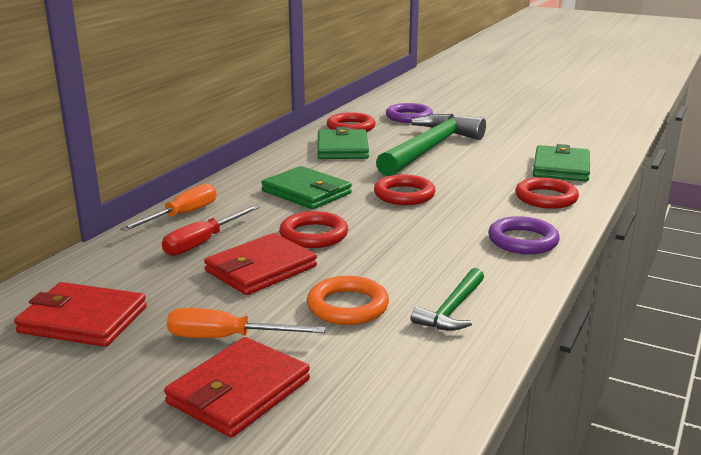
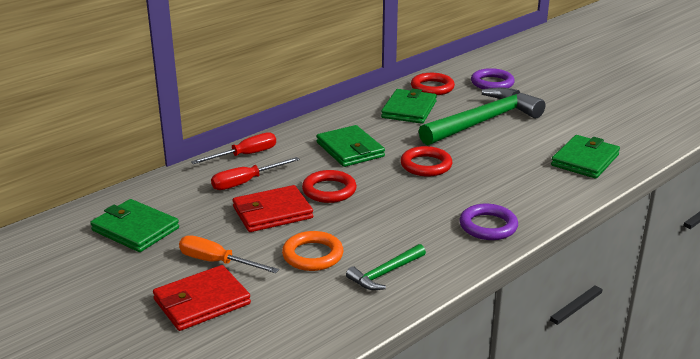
camera: 20 degrees right, 5 degrees up
red wallet [14,282,147,347] -> green wallet [90,199,179,252]
orange screwdriver [120,183,217,231] -> red screwdriver [191,132,276,164]
red ring [515,177,579,209] -> none

